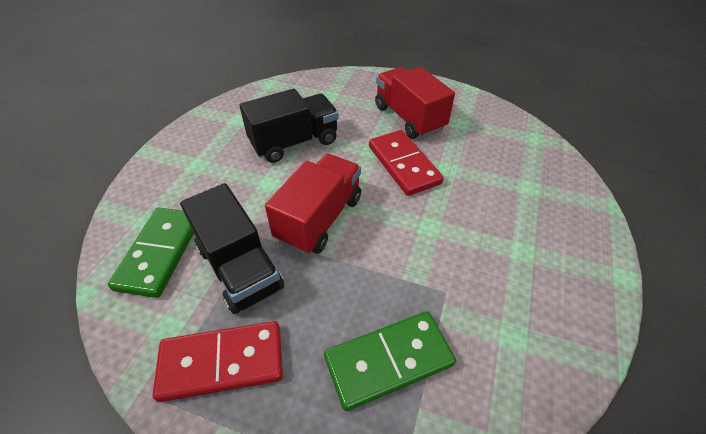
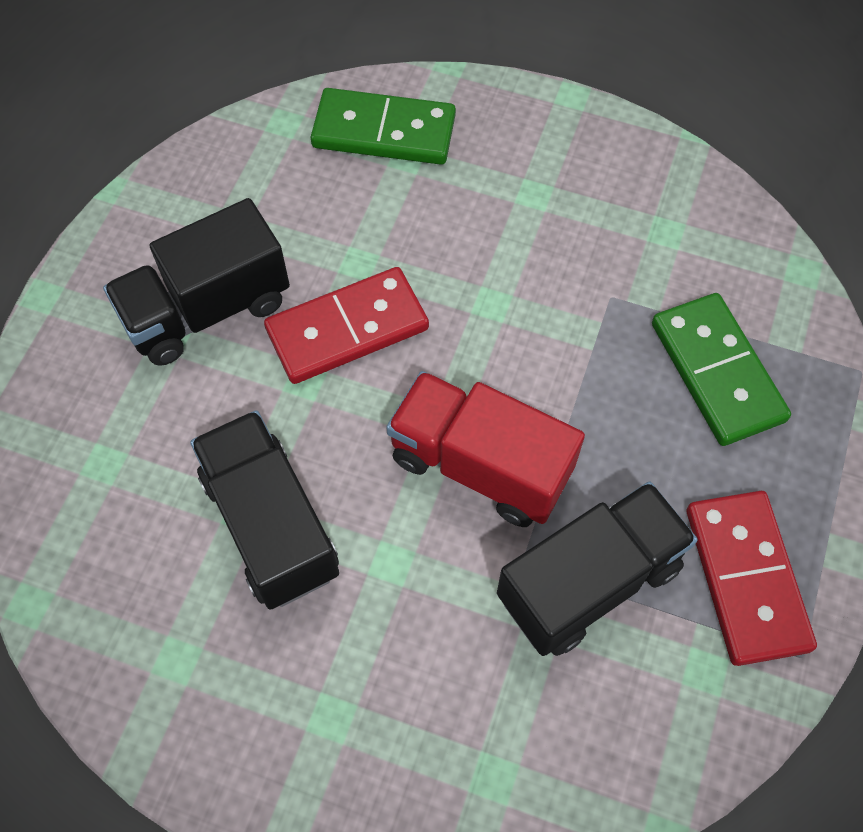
camera: 90 degrees left, 15 degrees up
green domino [108,208,194,298] -> green domino moved to [311,88,456,165]
red truck [375,67,455,139] -> black truck [103,198,290,366]

